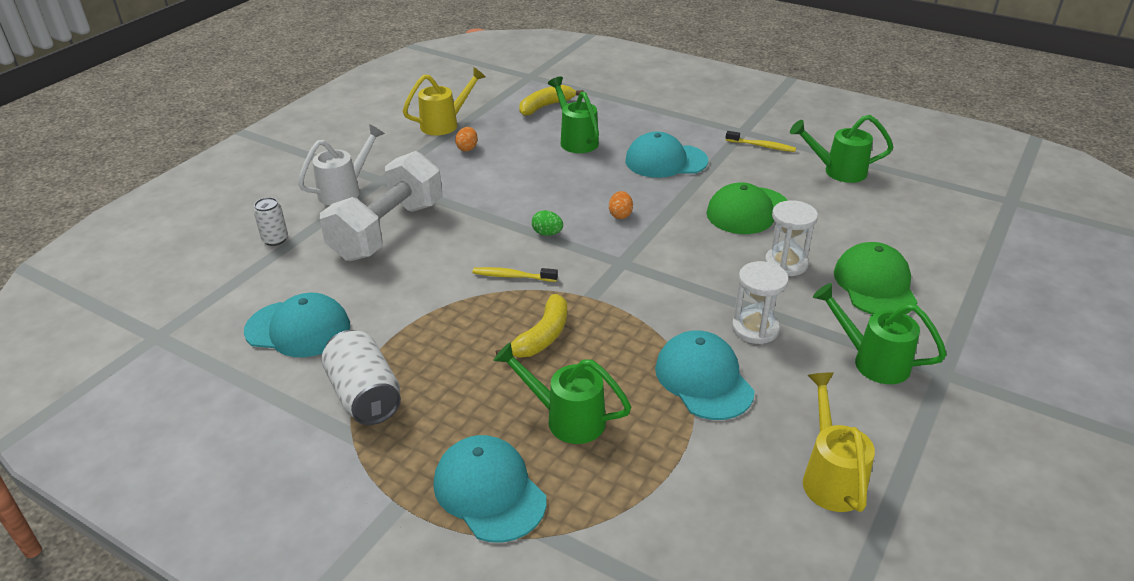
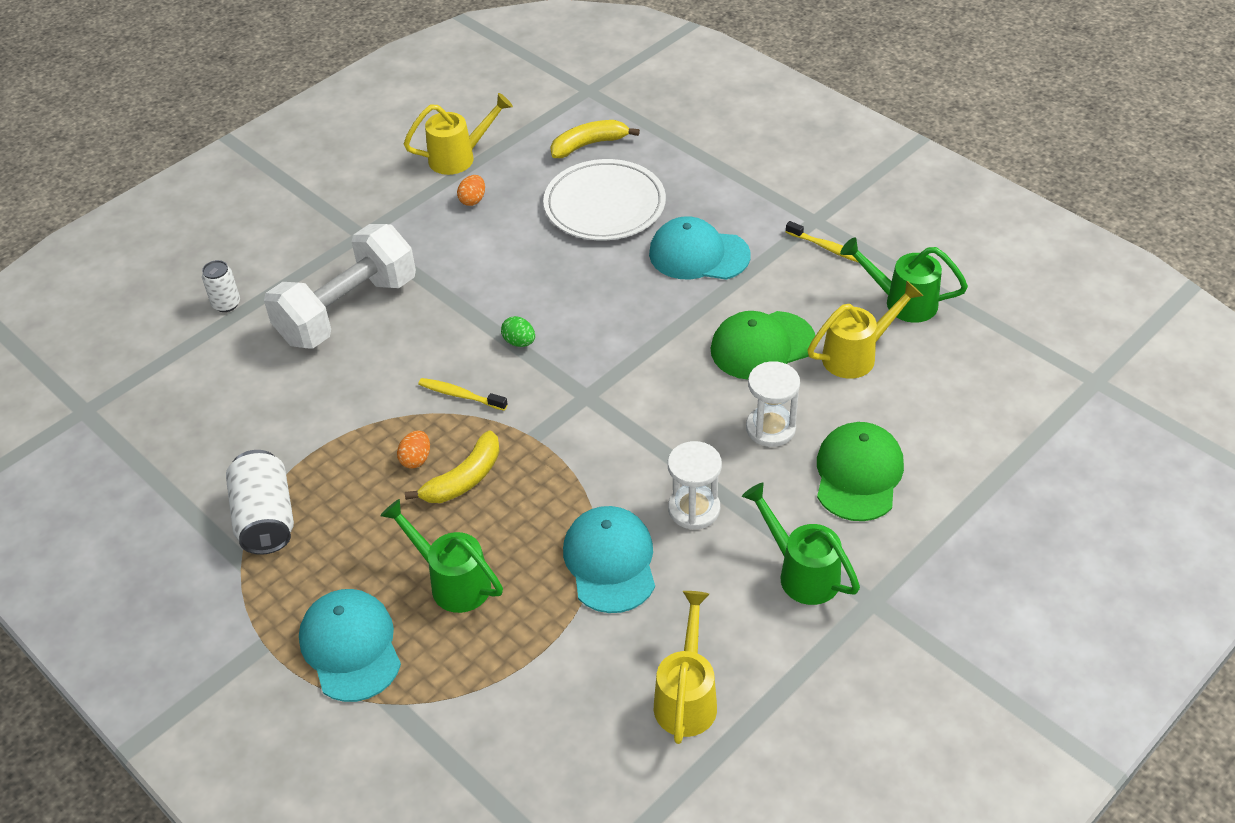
camera: 15 degrees right, 10 degrees up
turquoise cap [244,293,350,357] -> none
white watering can [298,124,385,205] -> none
green watering can [548,77,599,153] -> white plate [543,159,666,240]
orange egg [609,191,633,219] -> orange egg moved to [397,430,430,469]
none -> yellow watering can [807,281,923,379]

